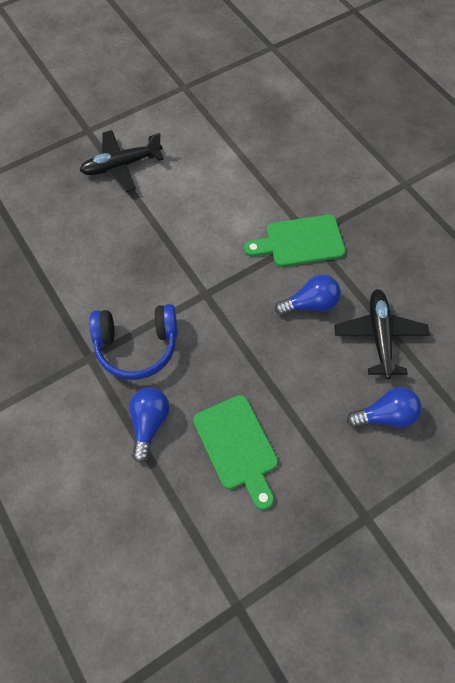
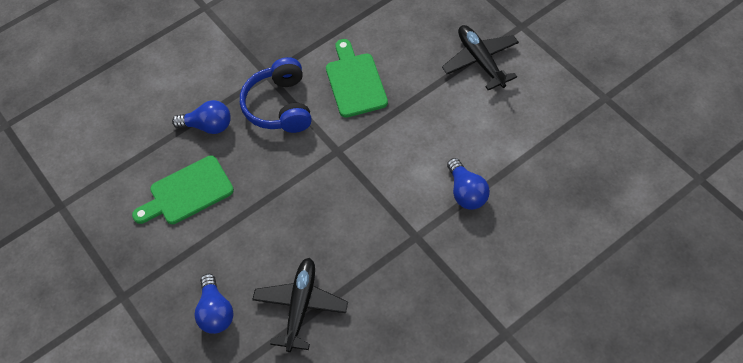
camera: 90 degrees right, 5 degrees down
green cutting board [244,215,346,267] -> green cutting board moved to [326,39,388,118]
blue light bulb [275,275,341,315] -> blue light bulb moved to [447,158,490,210]
black plane [334,289,430,379] -> black plane turned 75 degrees counterclockwise [252,258,348,352]

